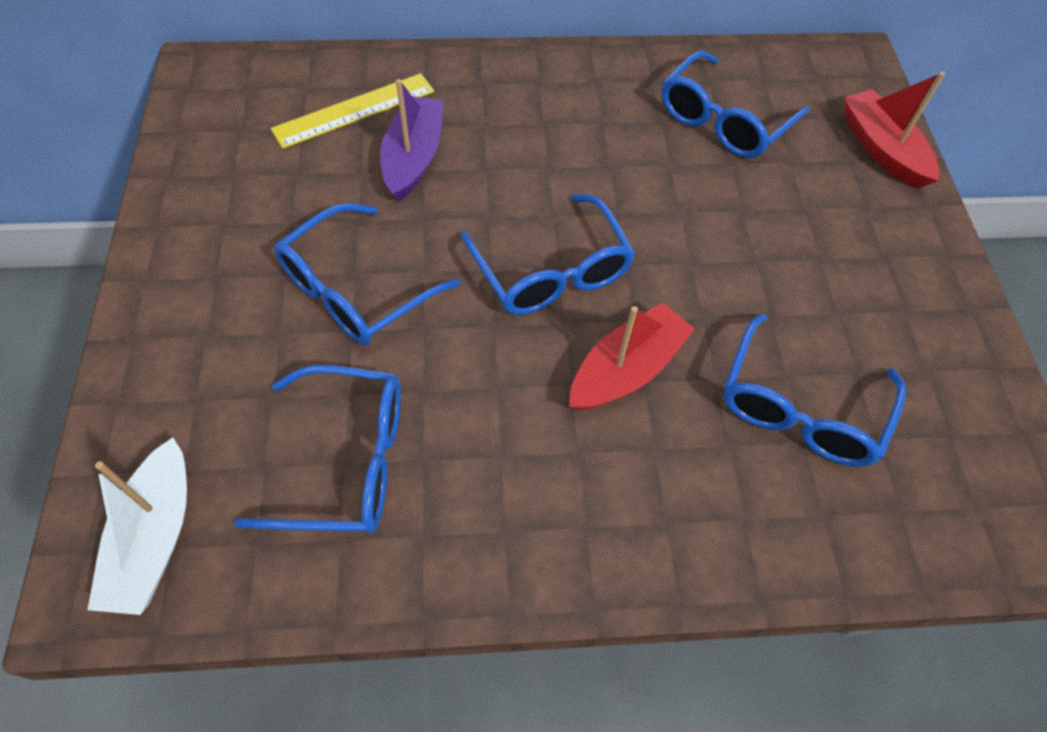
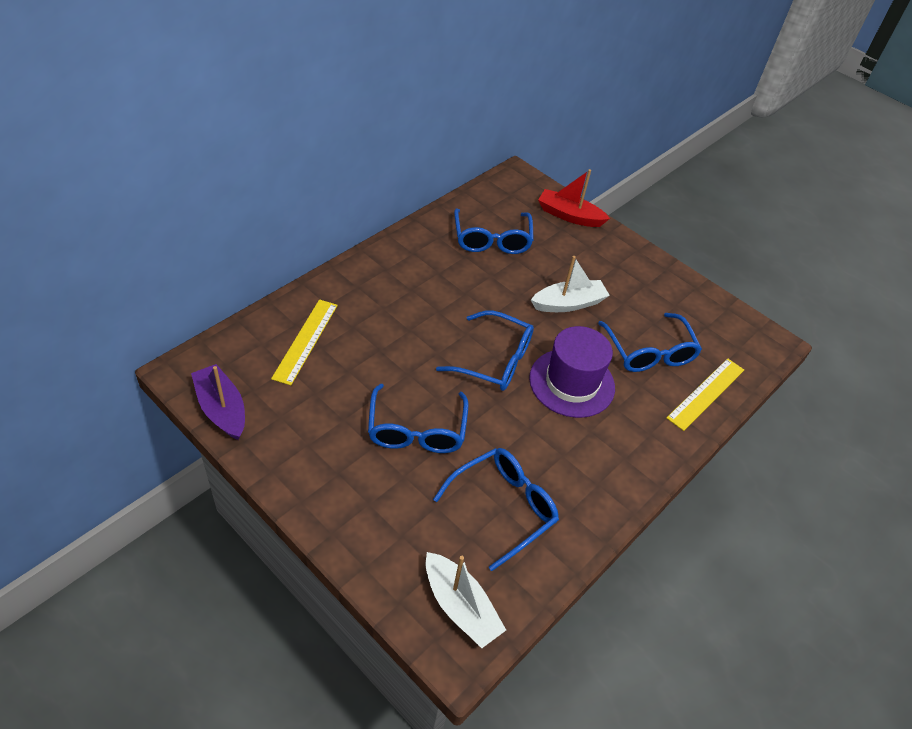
camera: 45 degrees left, 10 degrees down
purple boat [380,79,443,201] -> purple boat moved to [191,364,245,440]
red boat [569,302,695,411] -> purple hat [529,326,615,418]
none -> white boat [531,256,610,312]
none -> yellow ruler [666,358,744,431]

